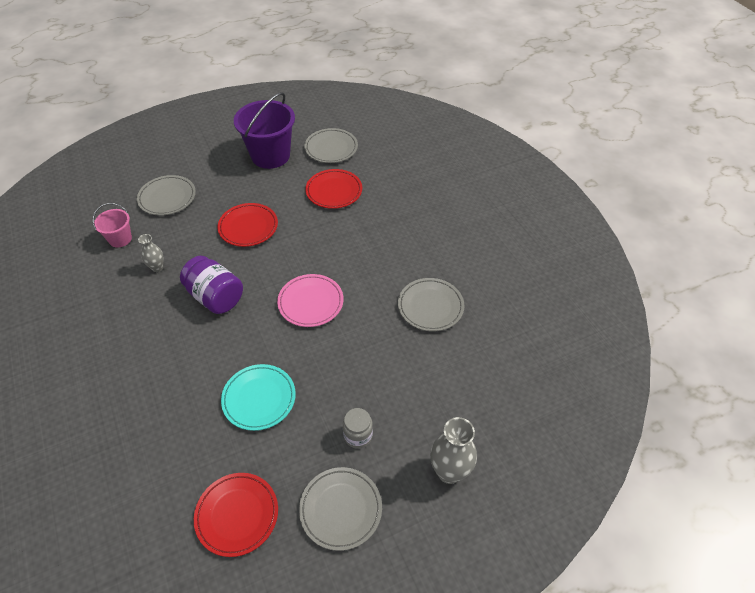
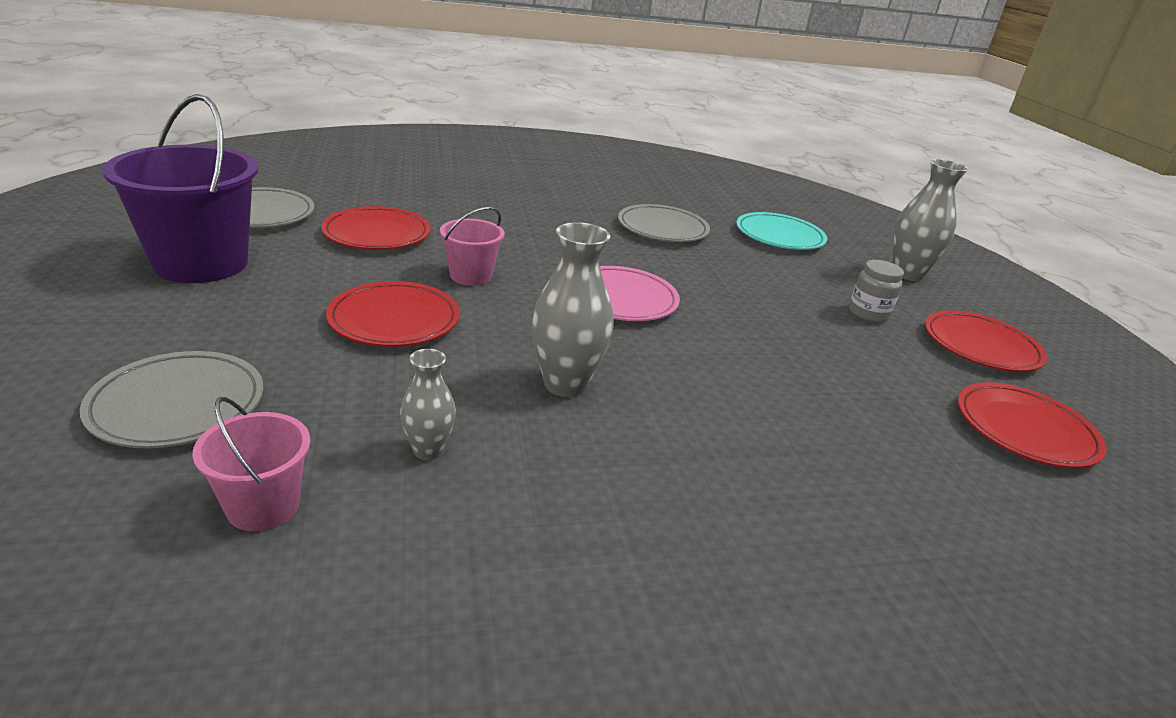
camera: 80 degrees left, 20 degrees down
purple jar [180,256,243,314] -> grey vase [532,222,613,397]
turquoise plate [221,364,296,431] -> turquoise plate moved to [736,212,827,250]
grey plate [299,467,382,551] -> red plate [925,310,1047,372]
none -> pink bucket [440,207,505,286]

